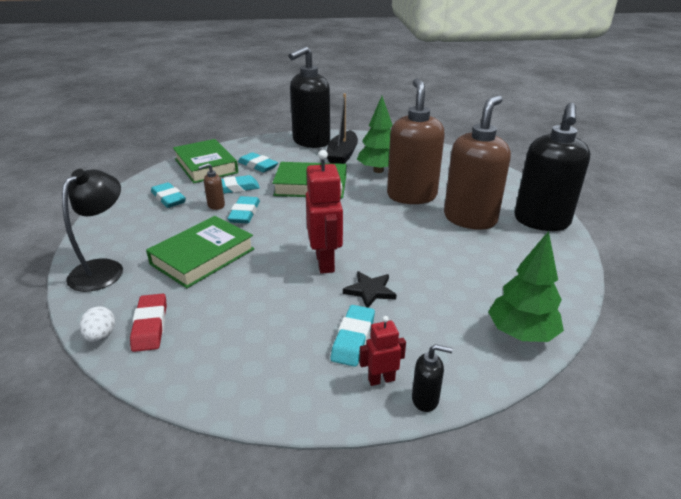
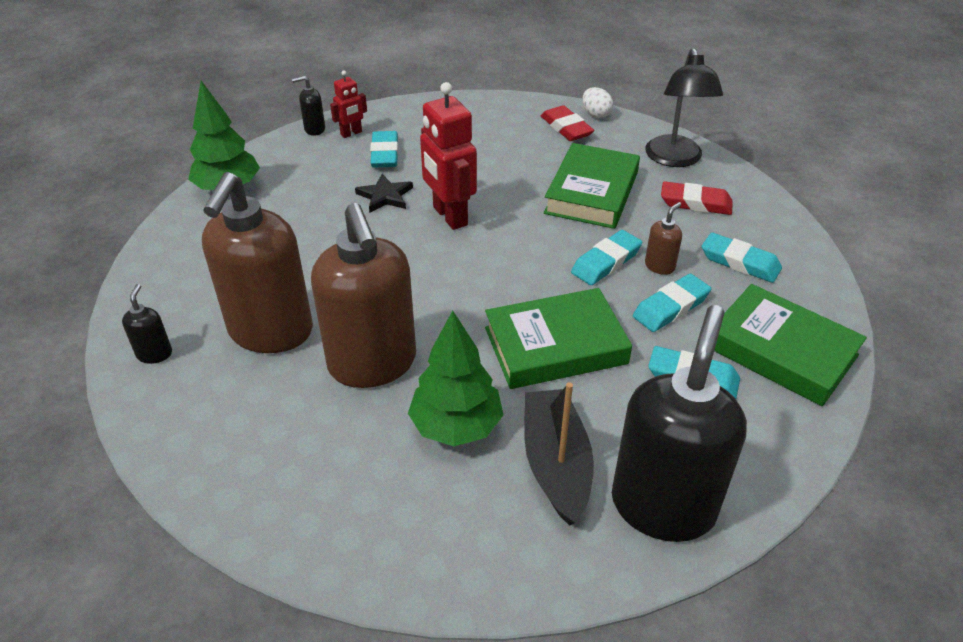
camera: 160 degrees right, 10 degrees up
turquoise eraser [227,196,260,224] -> turquoise eraser turned 60 degrees clockwise [571,230,642,285]
black soap dispenser [514,102,590,231] -> black soap dispenser [122,284,172,364], size x0.40
none -> red eraser [661,181,733,215]

